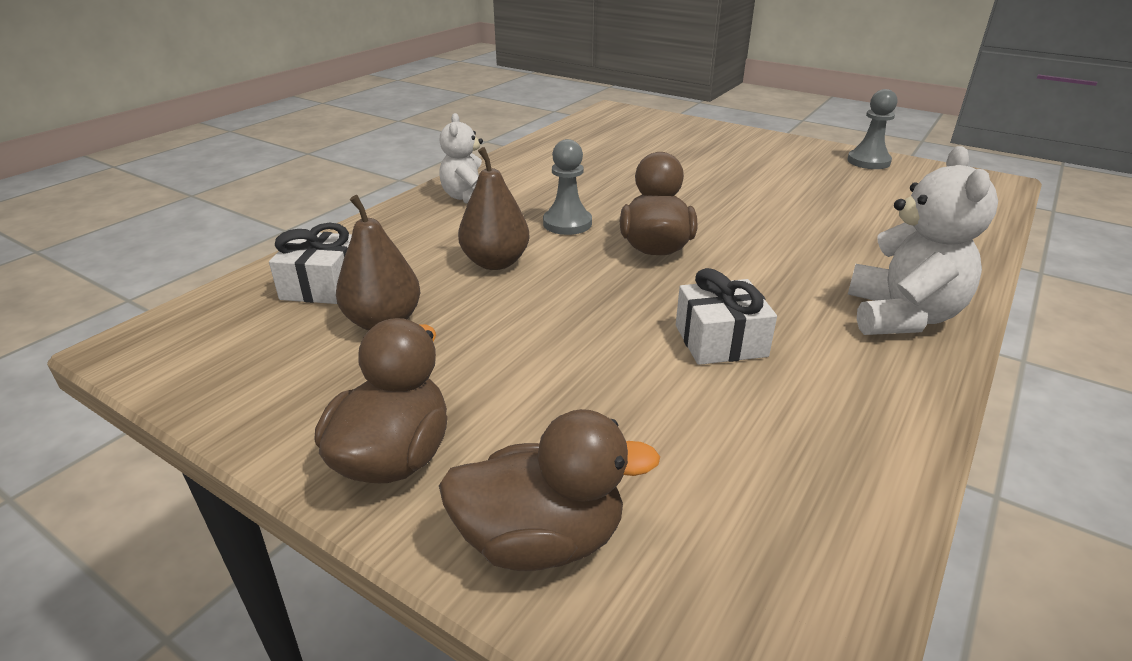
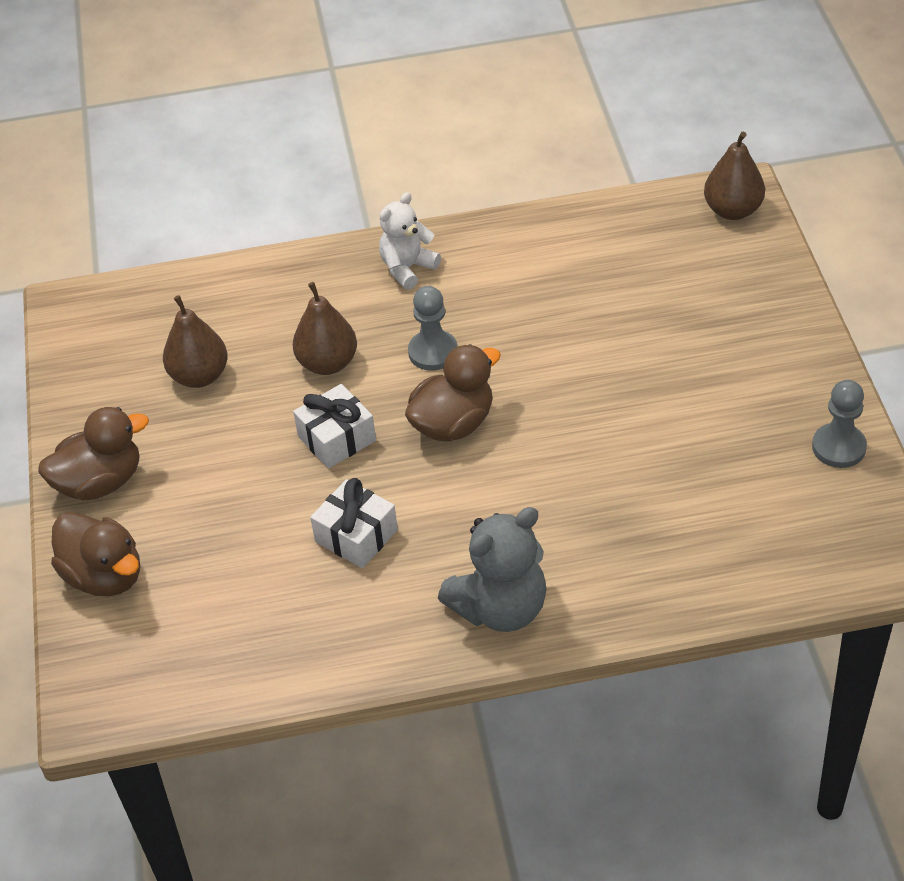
camera: 50 degrees right, 15 degrees up
white gift [269,223,352,304] -> white gift moved to [293,384,376,469]
white teddy bear [848,146,998,335] -> grey teddy bear [438,507,547,632]
none -> brown pear [704,132,765,220]

